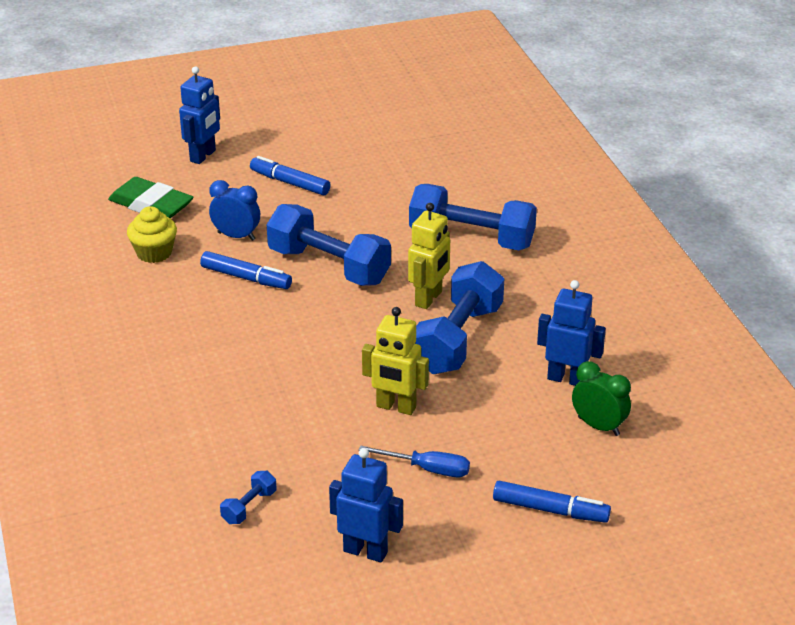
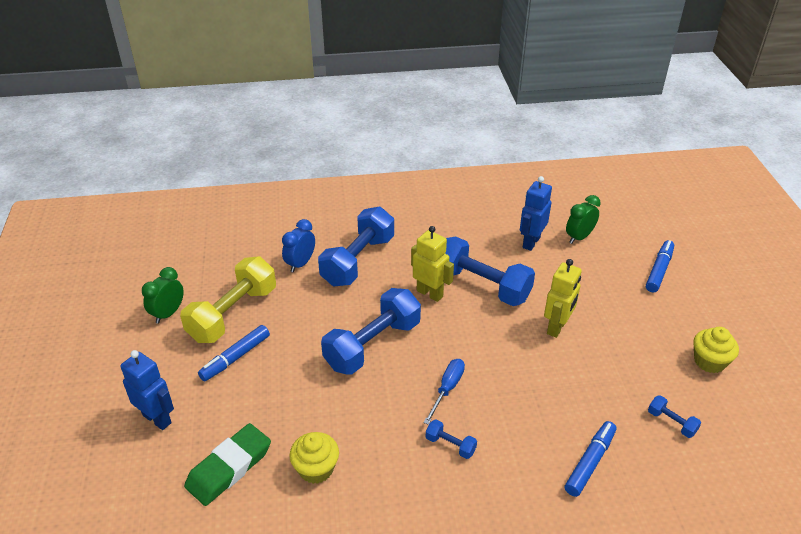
camera: 80 degrees left, 5 degrees up
blue marker [200,251,292,289] -> blue marker moved to [565,421,616,497]
blue clock [209,180,260,241] -> blue clock moved to [282,219,315,273]
blue robot [329,448,403,563] -> yellow cupcake [693,327,739,373]
blue screwdriver [359,446,470,477] -> blue screwdriver moved to [423,359,465,425]
none -> green clock [142,267,184,324]
none -> yellow dumbbell [180,256,276,343]
none -> blue dumbbell [426,419,477,459]

